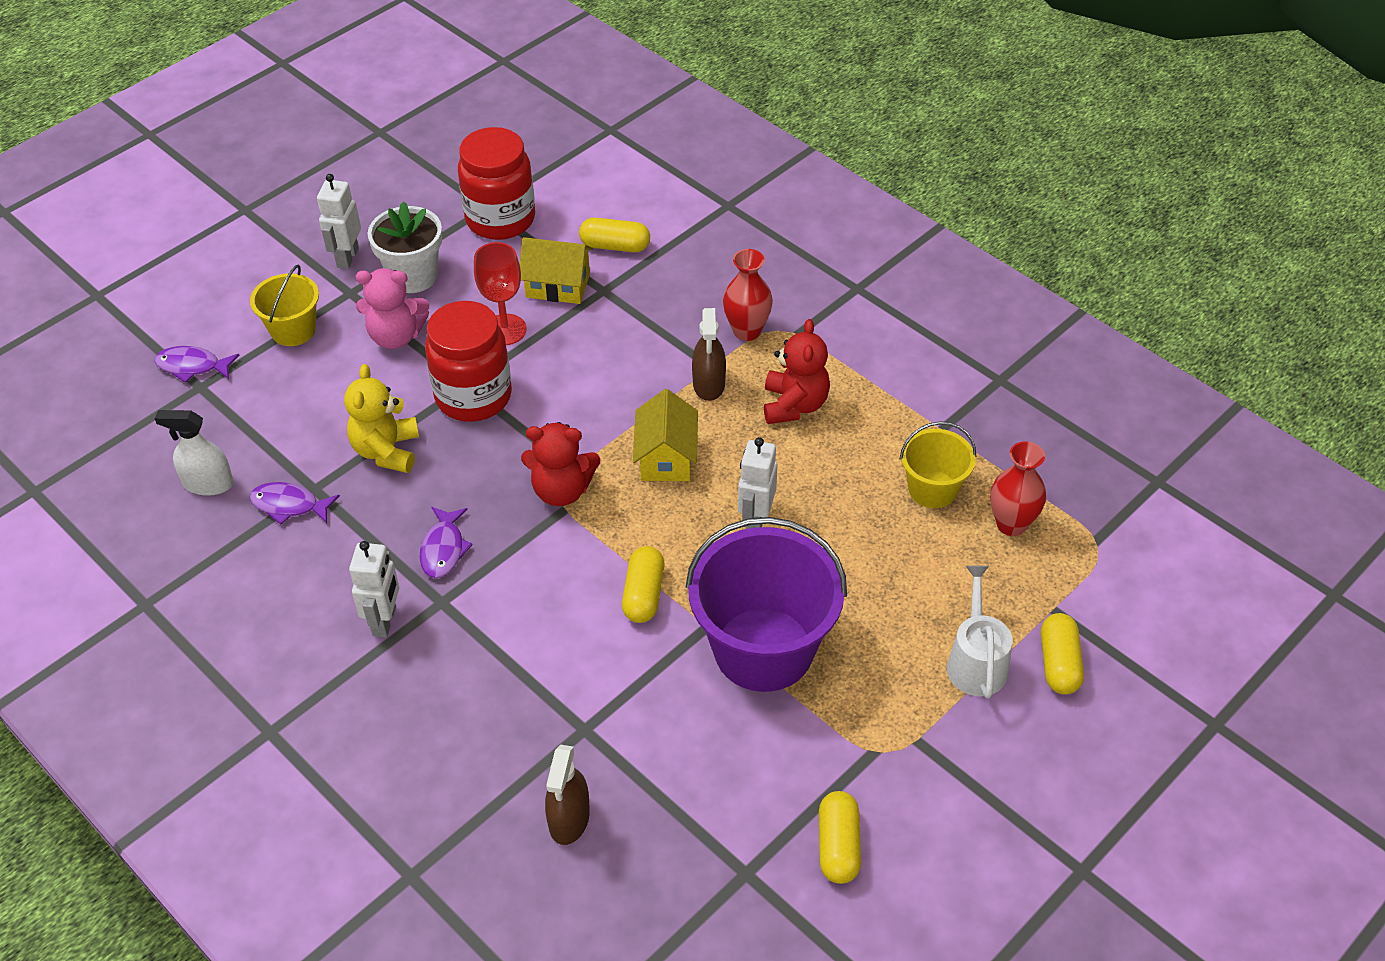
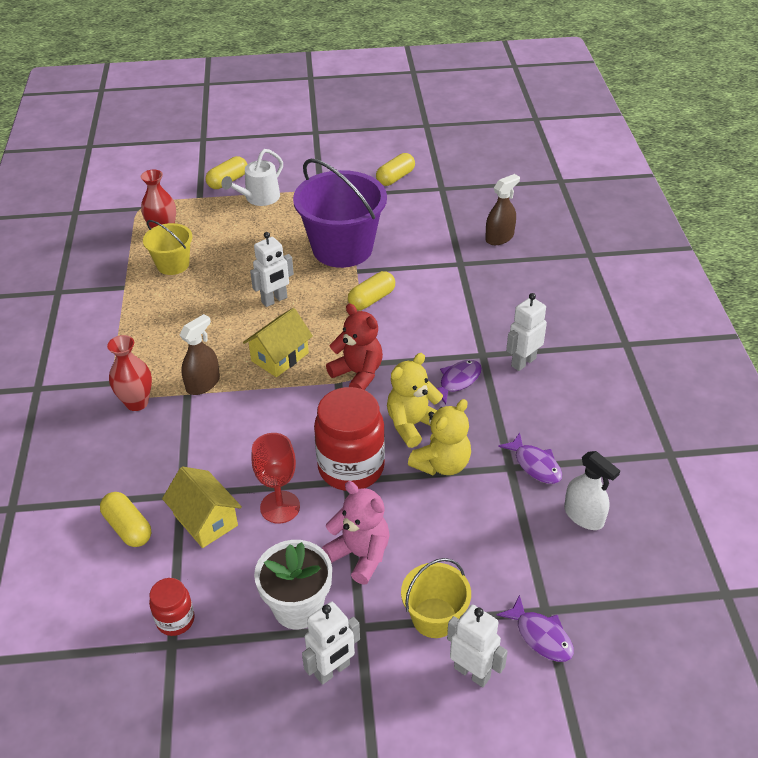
camera: 140 degrees left, 5 degrees down
red jar [458,127,535,240] -> red jar [149,578,195,636], size x0.51
red teddy bear [764,319,830,424] -> none
none -> yellow teddy bear [387,353,443,448]
none -> white robot [447,605,508,687]

